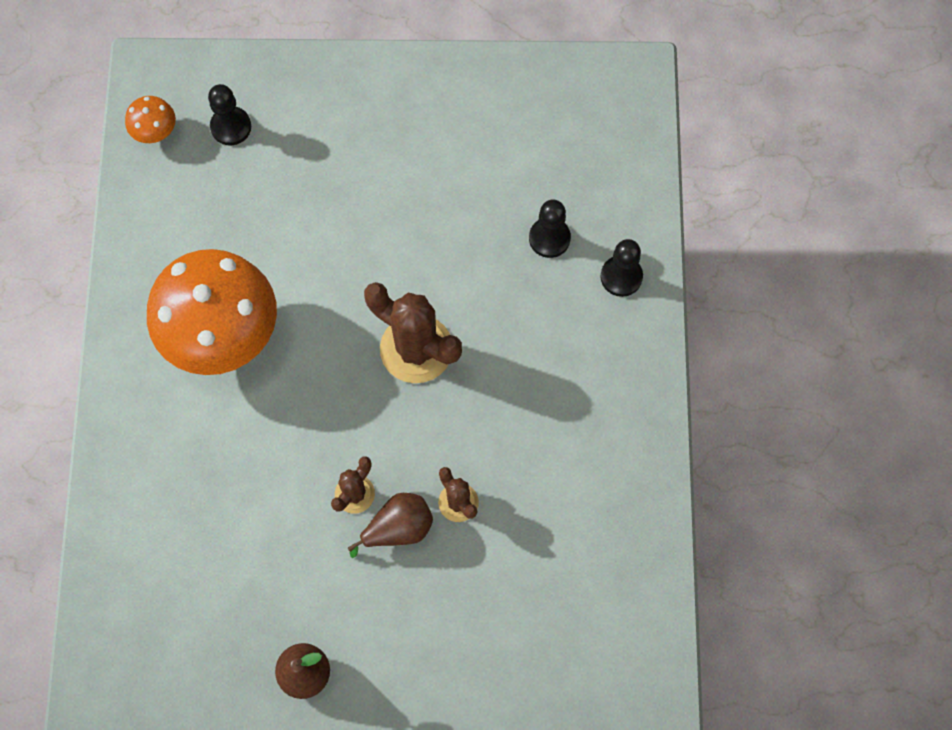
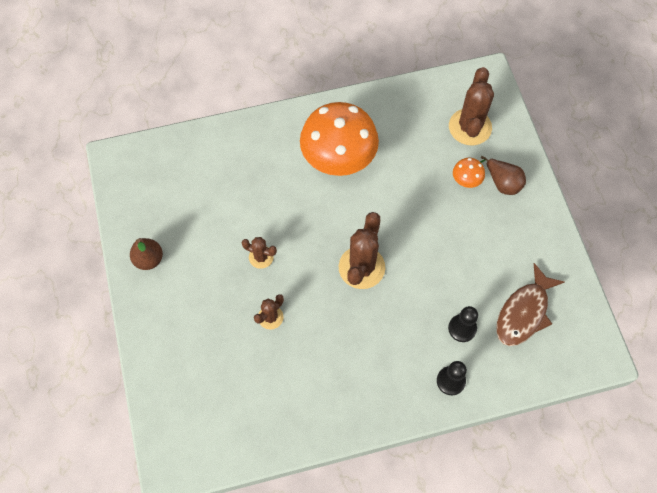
camera: 75 degrees right, 5 degrees down
orange mushroom [125,96,176,143] -> orange mushroom moved to [453,158,485,188]
black pawn [208,84,251,145] -> brown cactus [449,67,494,145]
brown pear [348,493,433,558] -> brown pear moved to [480,156,526,195]
none -> brown fish [496,263,565,346]

